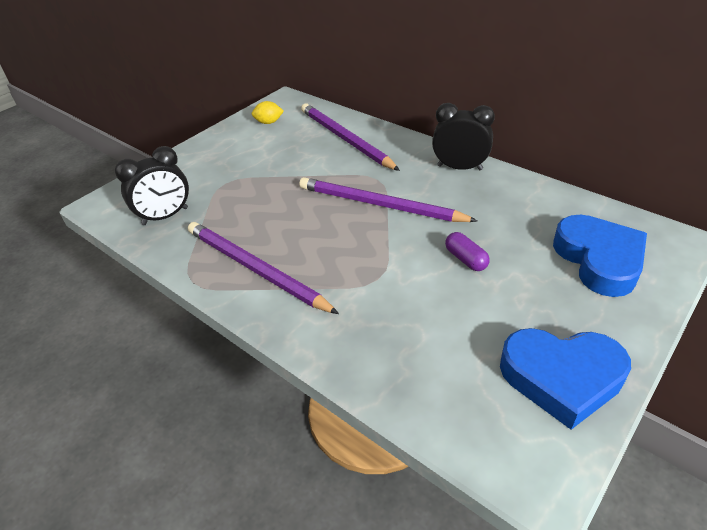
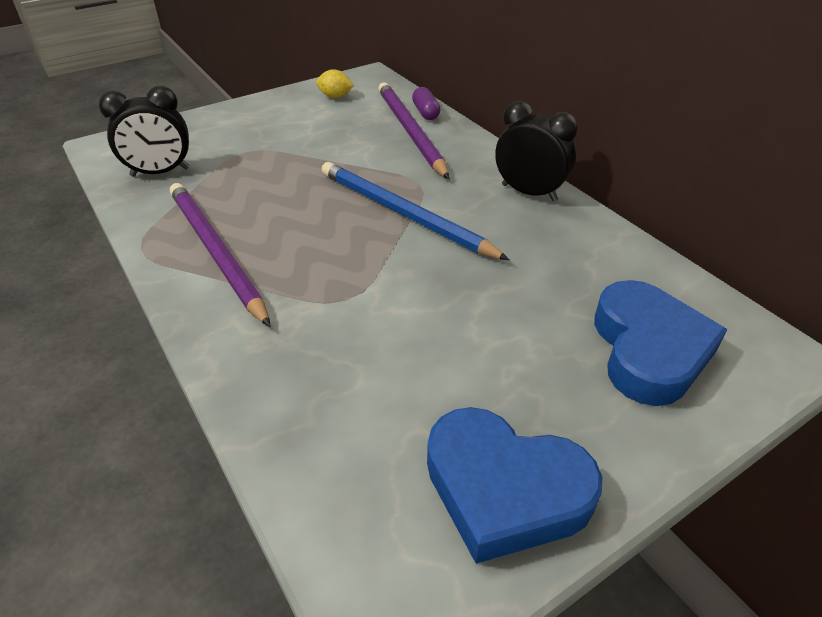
camera: 15 degrees right, 0 degrees up
purple pencil [299,177,477,222] -> blue pencil [322,162,510,260]
purple capsule [445,232,490,271] -> purple capsule moved to [412,87,441,120]

